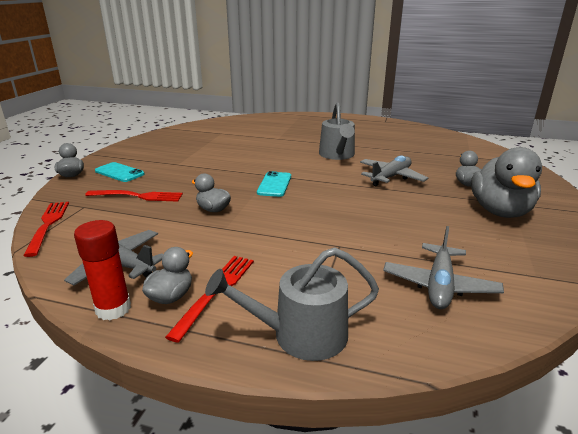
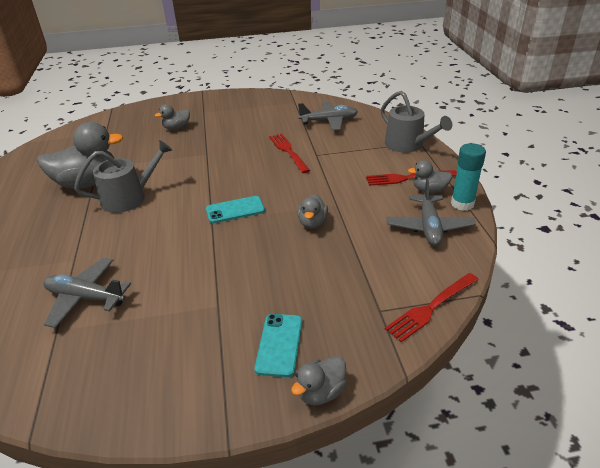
camera: 115 degrees left, 10 degrees up
red glue stick [74,220,131,320] -> turquoise glue stick [451,143,486,211]
red fork [85,190,183,201] -> red fork moved to [269,134,310,173]
grey plane [360,155,428,187] -> grey plane moved to [43,258,131,328]
grey duck [471,147,542,218] -> grey duck moved to [37,122,124,189]

